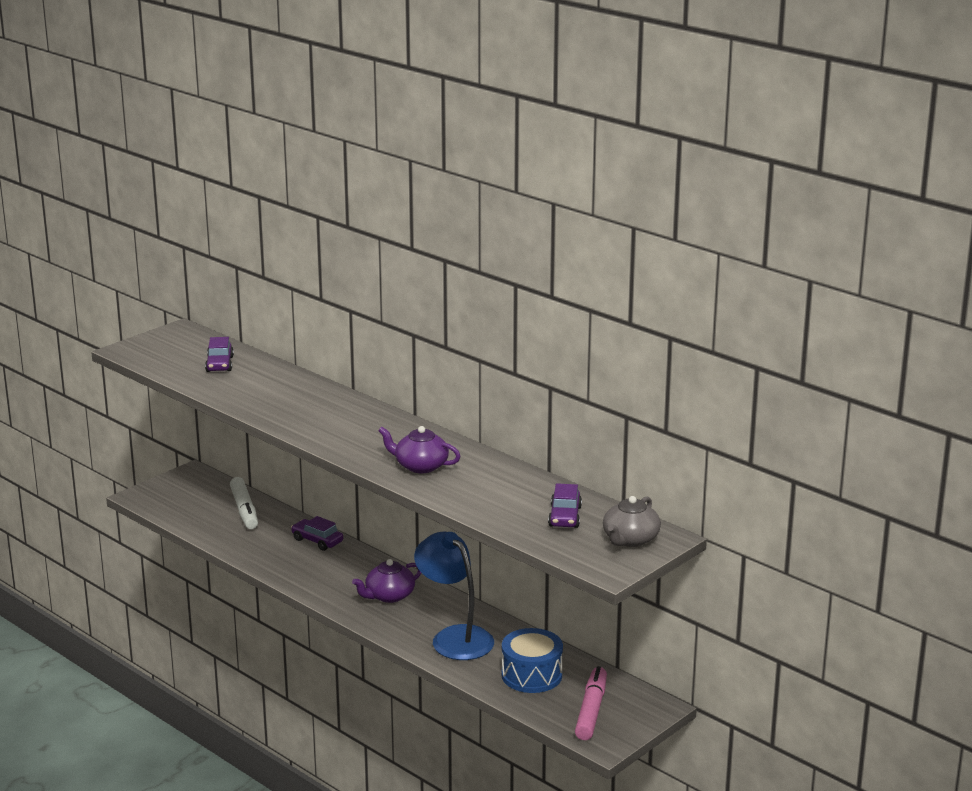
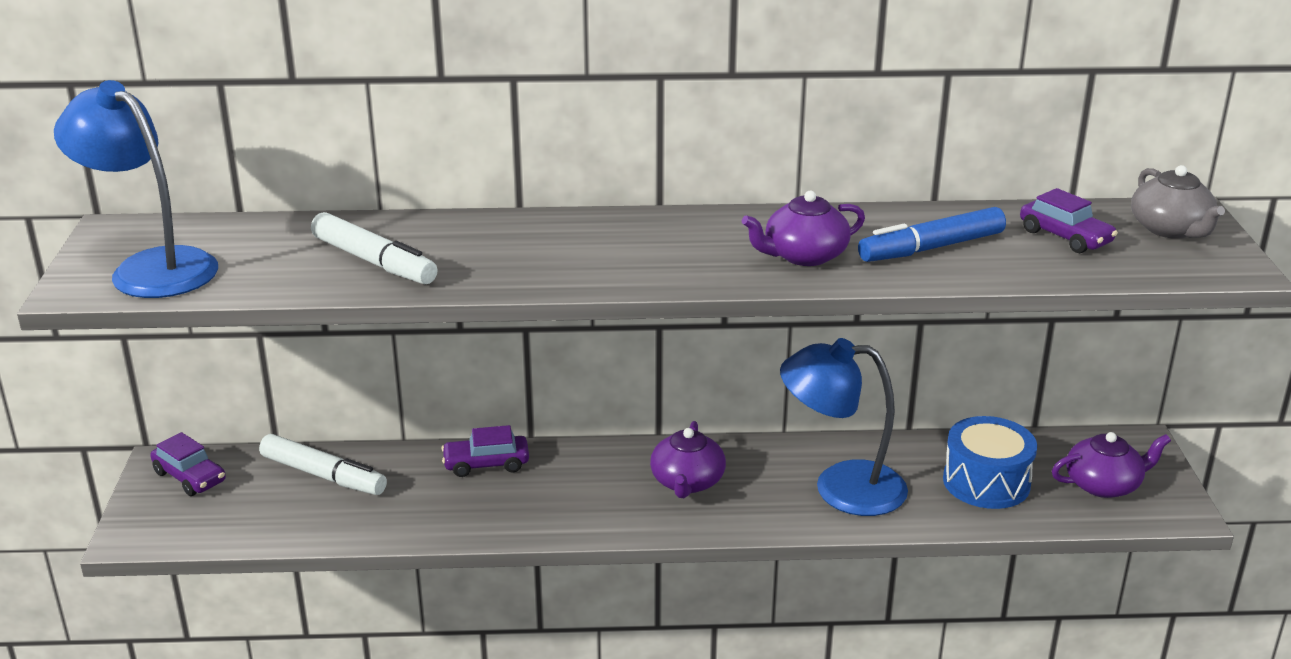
camera: 45 degrees left, 5 degrees up
purple car [205,337,234,372] -> purple car moved to [150,432,226,496]
pink marker [575,666,607,740] -> purple teapot [1052,432,1171,498]
none -> blue lamp [54,80,218,298]
none -> white marker [311,212,438,284]
none -> blue marker [858,207,1006,262]

